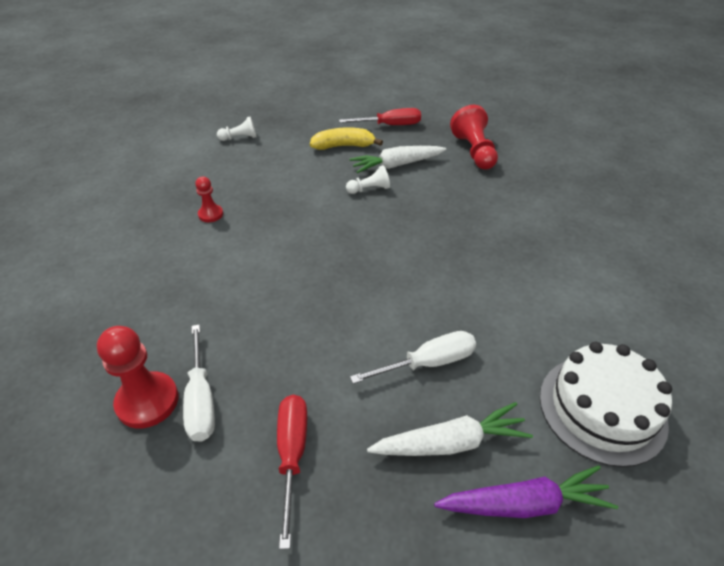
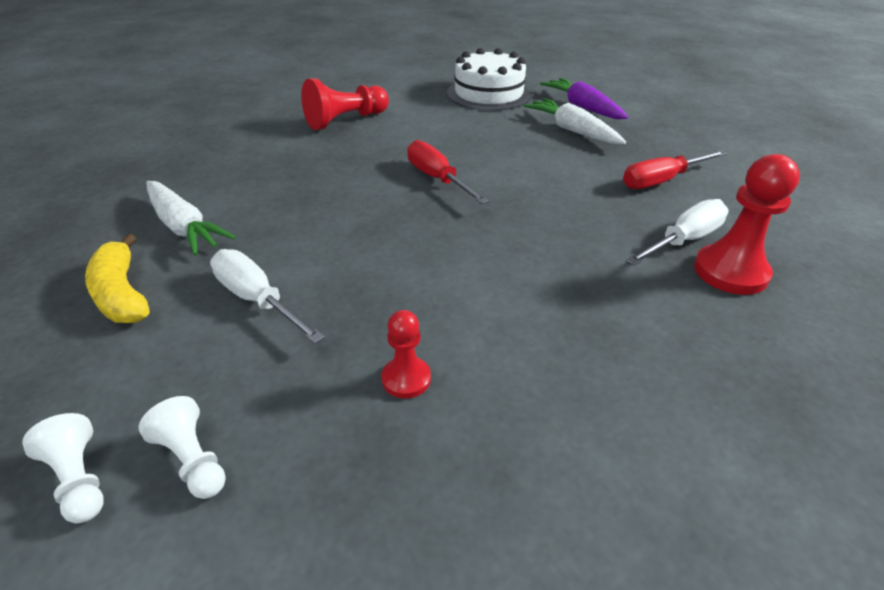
camera: 115 degrees left, 5 degrees down
red screwdriver [339,108,421,125] -> red screwdriver moved to [407,140,489,204]
white pawn [346,165,390,194] -> white pawn moved to [138,396,226,499]
white screwdriver [350,331,476,384] -> white screwdriver moved to [210,249,325,344]
red pawn [450,105,498,170] -> red pawn moved to [301,78,389,130]

